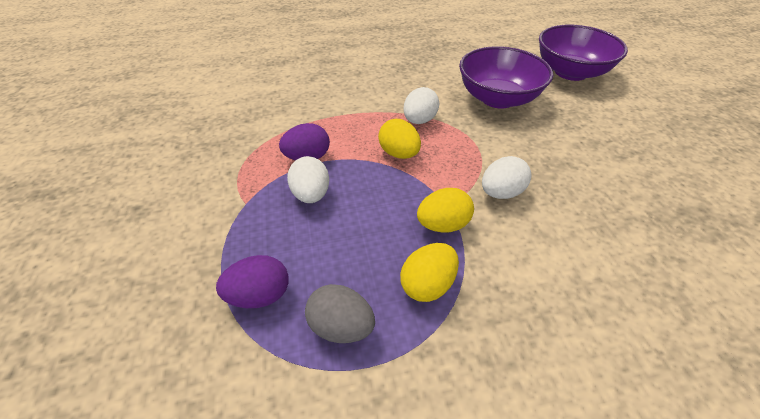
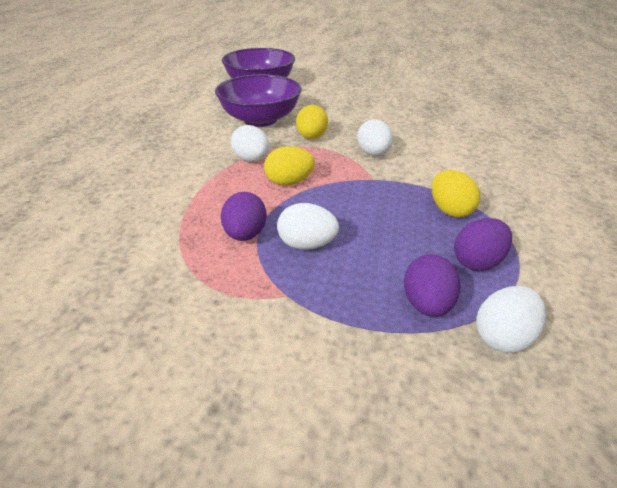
camera: 65 degrees left, 10 degrees down
grey egg [305,284,375,343] -> purple egg [454,218,512,271]
yellow egg [417,188,474,233] -> yellow egg moved to [296,105,328,139]
none -> white egg [476,286,546,353]

